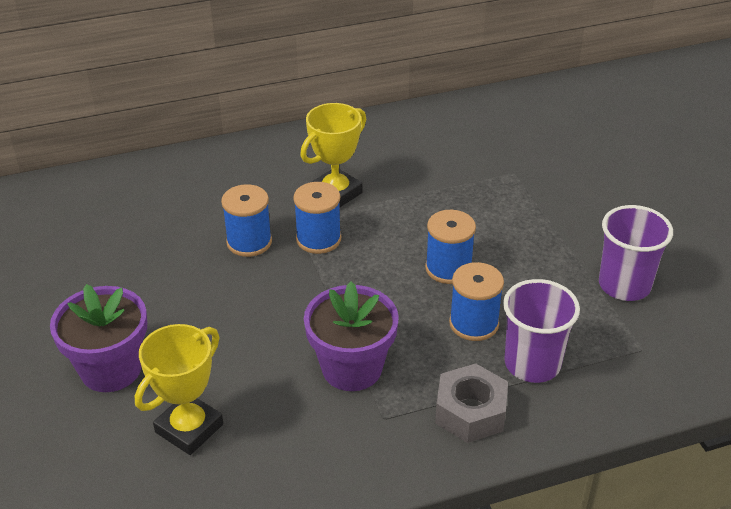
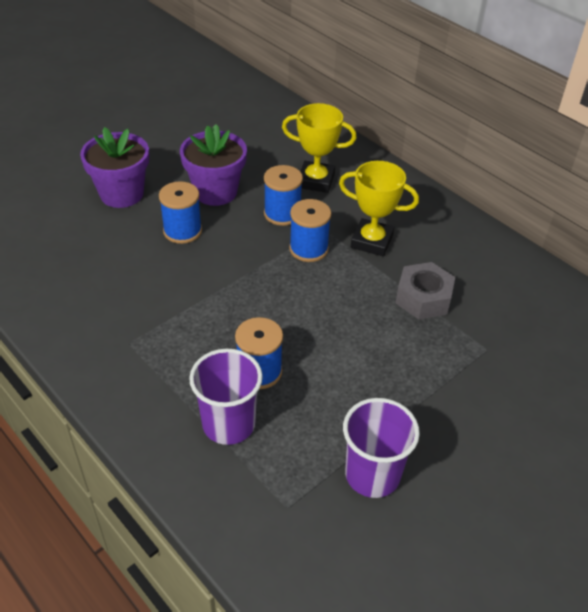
camera: 65 degrees right, 5 degrees up
yellow trophy [135,324,223,455] -> yellow trophy moved to [282,103,357,193]
purple flower pot [304,281,399,391] -> purple flower pot moved to [180,124,247,206]
blue spool [425,210,476,284] -> blue spool moved to [159,181,202,244]
grey nut [435,363,508,443] -> grey nut moved to [395,262,455,320]

